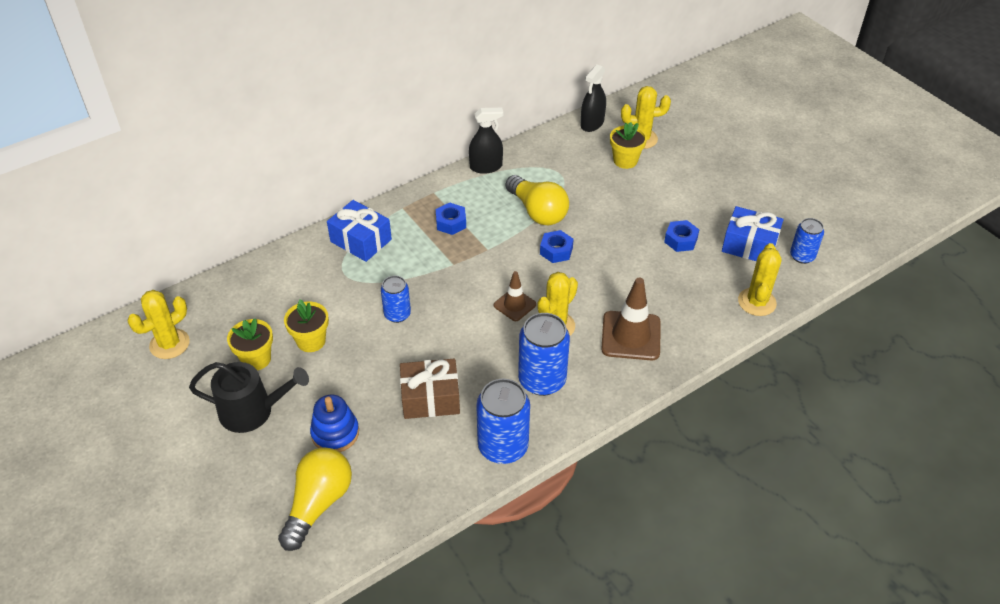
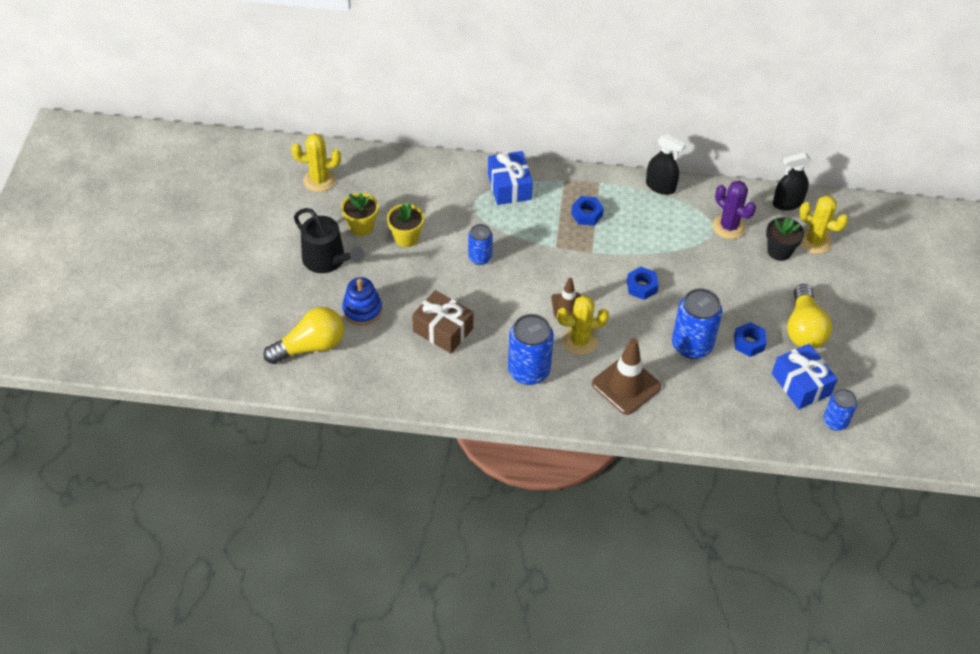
camera: 40 degrees right, 5 degrees up
blue can [476,379,530,464] -> blue can moved to [672,288,722,359]
yellow light bulb [506,175,569,225] -> yellow light bulb moved to [787,284,832,349]
yellow flower pot [610,122,647,169] -> black flower pot [766,217,804,261]
yellow cactus [738,243,782,316] -> none
none -> purple cactus [712,181,756,239]

